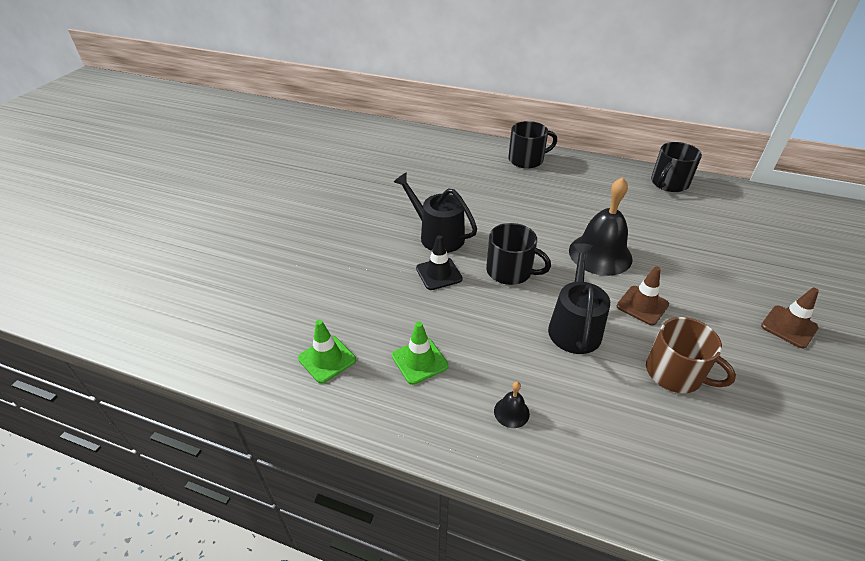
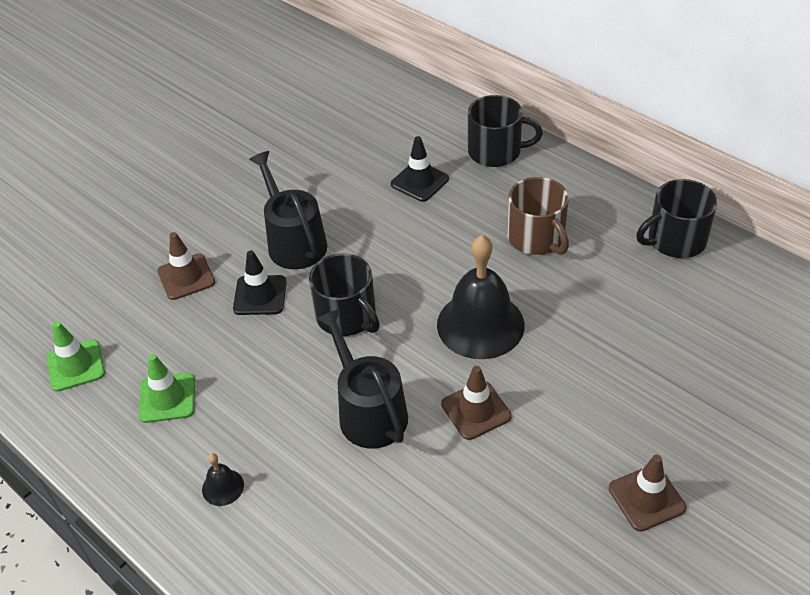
camera: 25 degrees right, 5 degrees up
black watering can [548,243,610,354] -> black watering can turned 60 degrees counterclockwise [316,309,408,449]
brown mug [646,317,736,393] -> brown mug moved to [507,177,569,255]
none -> brown traffic cone [157,232,215,300]
none -> black traffic cone [391,136,449,202]

